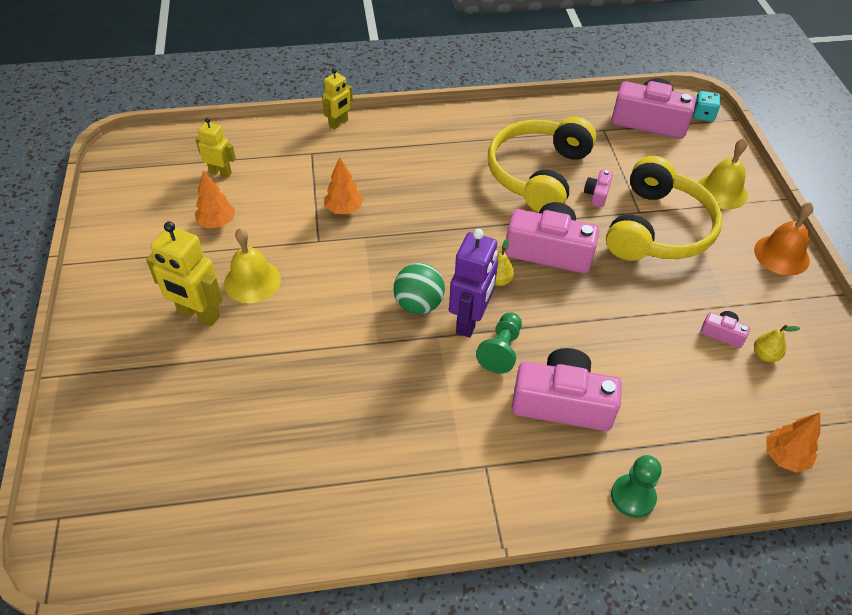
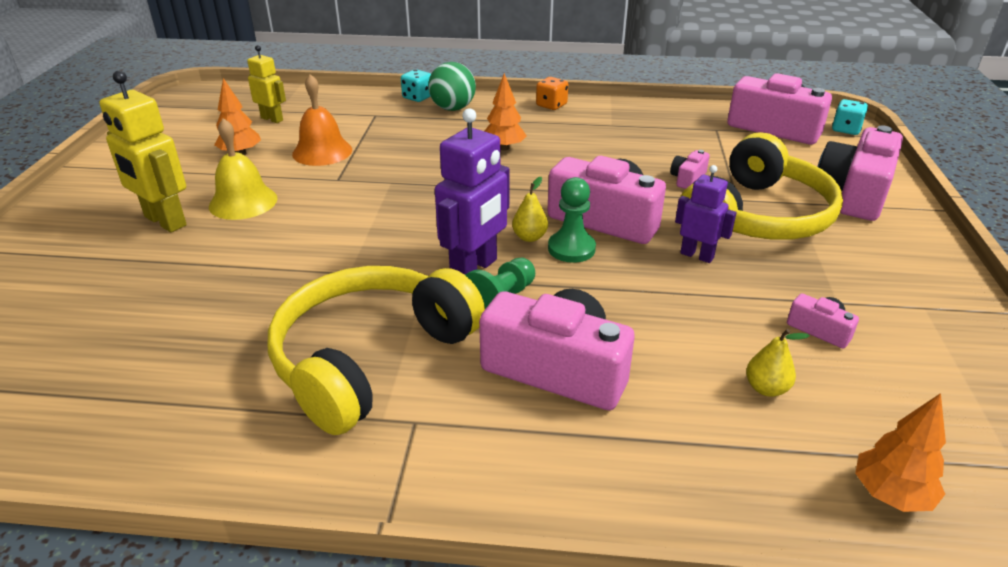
camera: 15 degrees right, 15 degrees down
yellow robot [323,68,353,129] -> turquoise dice [401,69,431,102]
orange tree [324,157,363,214] -> orange tree moved to [484,73,526,151]
green ball [394,263,445,314] -> green ball moved to [428,62,476,111]
yellow headphones [488,117,597,212] -> yellow headphones moved to [268,266,485,435]
green pawn [611,455,662,518] -> green pawn moved to [548,177,596,263]
yellow bell [698,138,748,209] -> pink camera [817,125,903,221]
orange bell [754,202,814,276] -> orange bell moved to [292,74,352,166]
yellow pear [754,325,800,362] -> yellow pear moved to [746,329,810,397]
none -> orange dice [536,77,568,110]
none -> purple robot [675,165,737,263]

